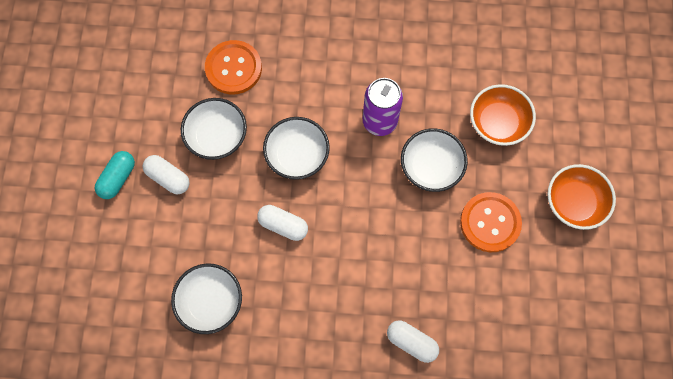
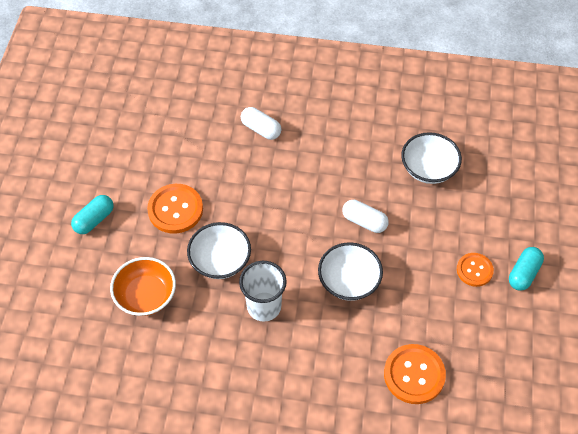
camera: 175 degrees left, 15 degrees down
white capsule [143,155,190,194] -> orange button [457,253,494,287]
white bowl [181,98,247,160] -> none
purple can [363,78,403,136] -> white cup [239,261,287,322]
orange bowl [548,164,616,230] -> turquoise capsule [71,195,113,234]

